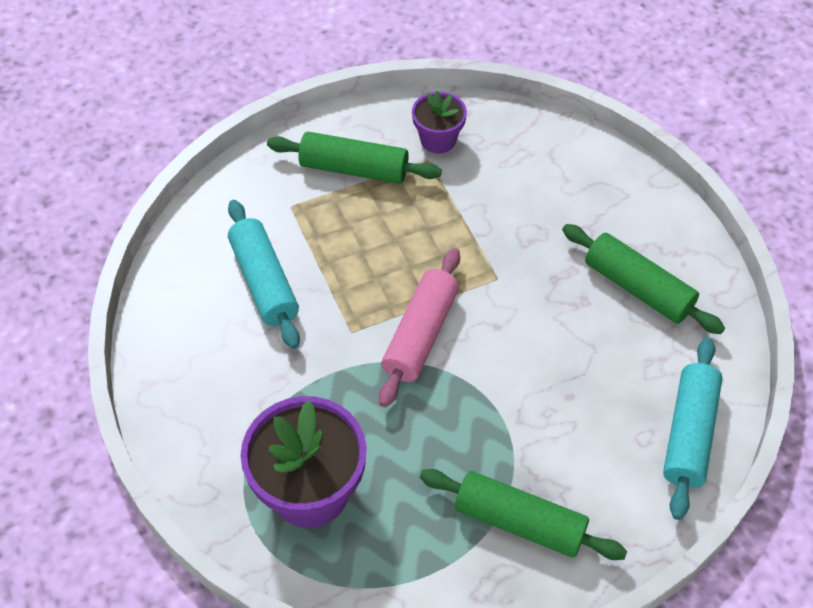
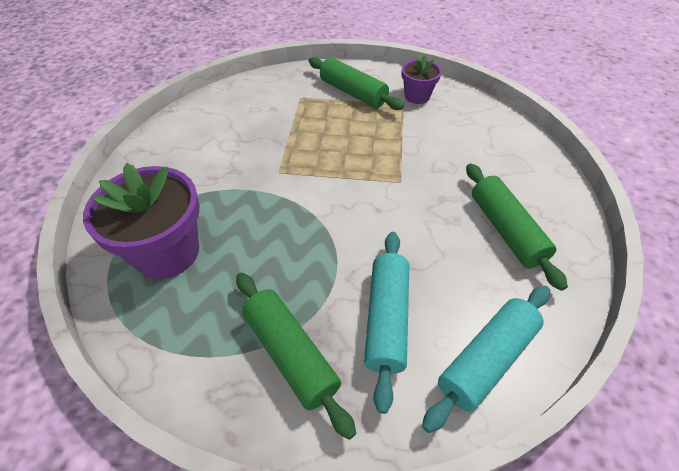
camera: 30 degrees right, 5 degrees down
turquoise rolling pin [228,200,300,349] -> turquoise rolling pin moved to [364,232,409,414]
pink rolling pin [379,248,460,407] -> none

